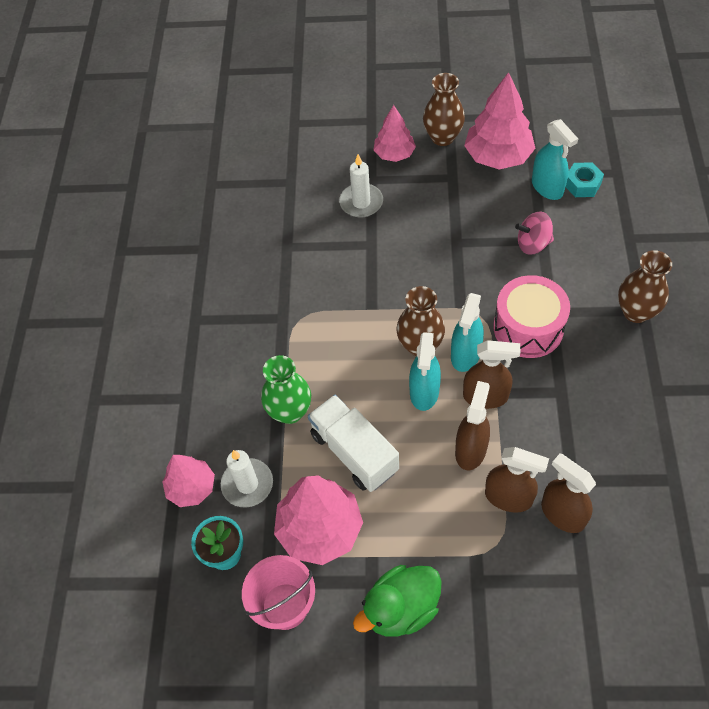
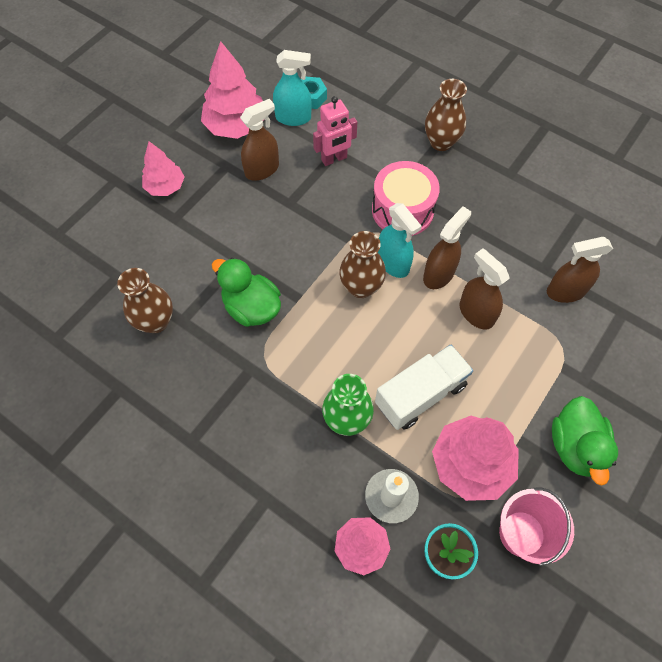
camera: 60 degrees left, 5 degrees up
white truck [308,395,399,492] -> white truck turned 150 degrees clockwise [375,344,473,430]
white candle [339,154,383,218] -> none
turquoise spray bottle [409,332,441,411] -> none
brown vase [423,73,465,146] -> brown vase moved to [117,268,173,333]
brown spray bottle [485,447,549,513] -> brown spray bottle moved to [240,99,279,181]
pink spinning top [515,211,554,255] -> pink robot [313,96,357,166]
none -> green duck [212,258,281,327]

